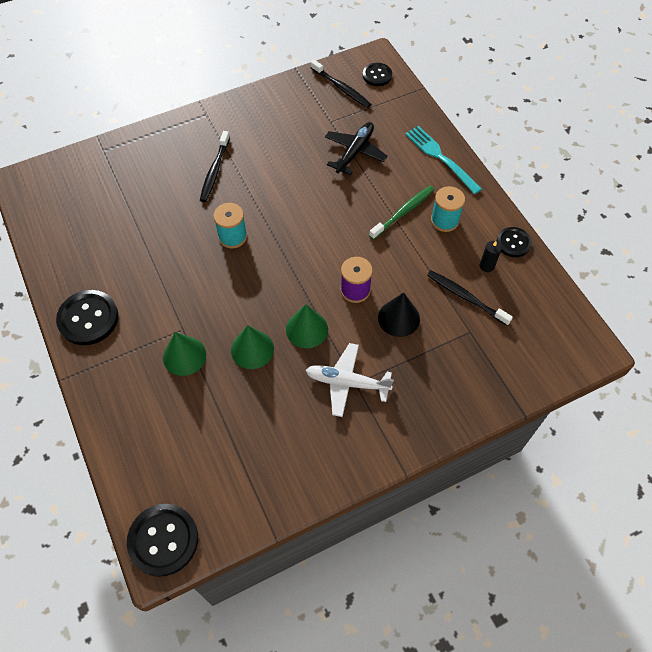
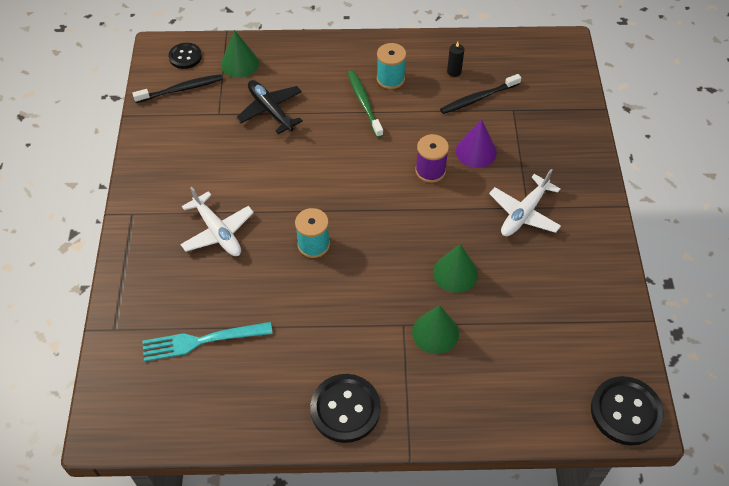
camera: 65 degrees left, 5 degrees down
black toothbrush [200,131,230,202] -> white plane [180,187,254,256]
green cone [286,304,328,348] -> green cone moved to [221,30,259,78]
black cone [378,292,420,337] -> purple cone [456,119,497,168]
turquoise fork [405,126,482,194] -> turquoise fork moved to [143,322,273,362]
black button [497,227,532,257] -> none

